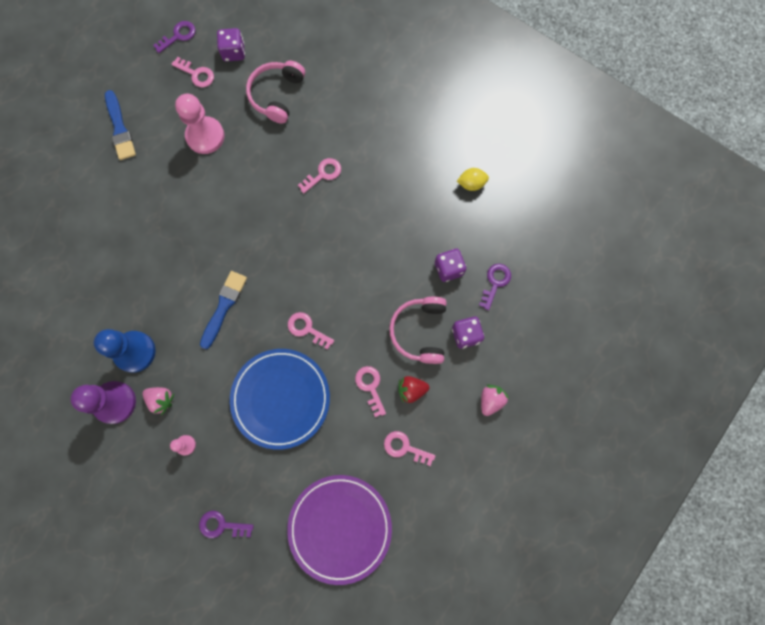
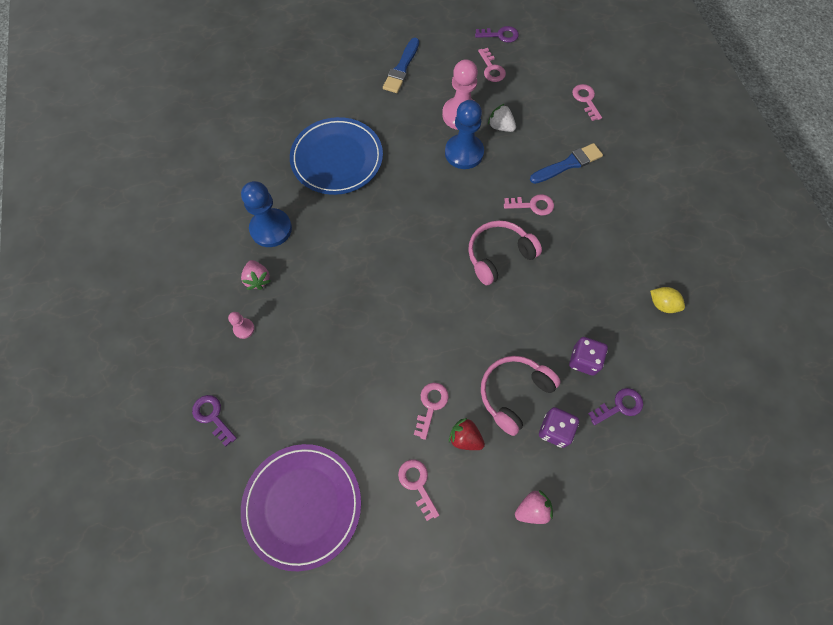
camera: 40 degrees right, 10 degrees down
purple pawn [70,381,136,424] -> none
blue brush [200,271,247,349] -> blue brush moved to [530,143,603,184]
purple dice [217,28,245,62] -> none
blue plate [230,349,330,450] -> blue plate moved to [290,117,383,195]
pink headphones [246,61,305,124] -> pink headphones moved to [468,221,542,285]
pink key [288,312,334,350] -> pink key moved to [572,84,602,121]
none -> blue pawn [445,100,484,169]
none -> white strawberry [488,104,516,132]

